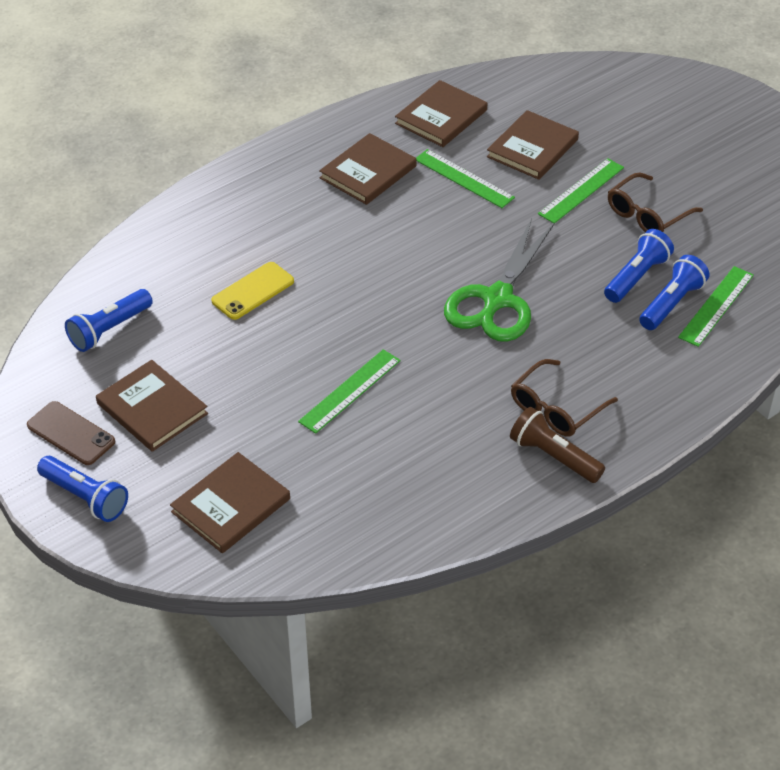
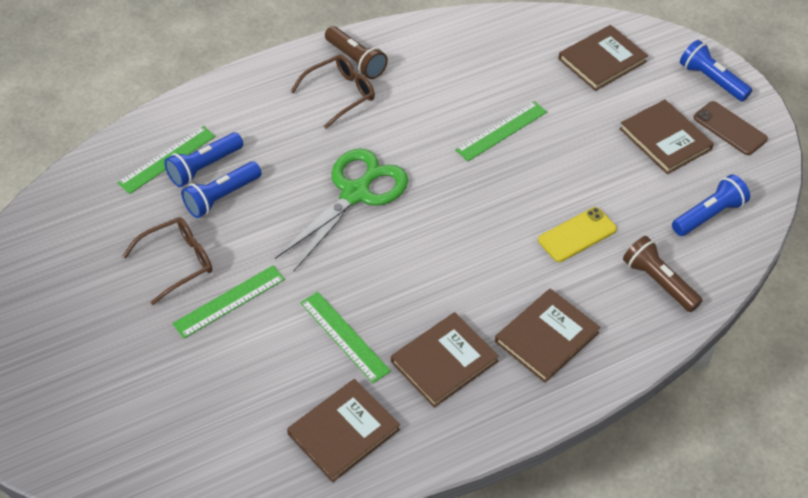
camera: 170 degrees left, 5 degrees up
brown book [487,110,579,180] -> brown book moved to [495,289,601,383]
none -> brown flashlight [623,236,703,312]

